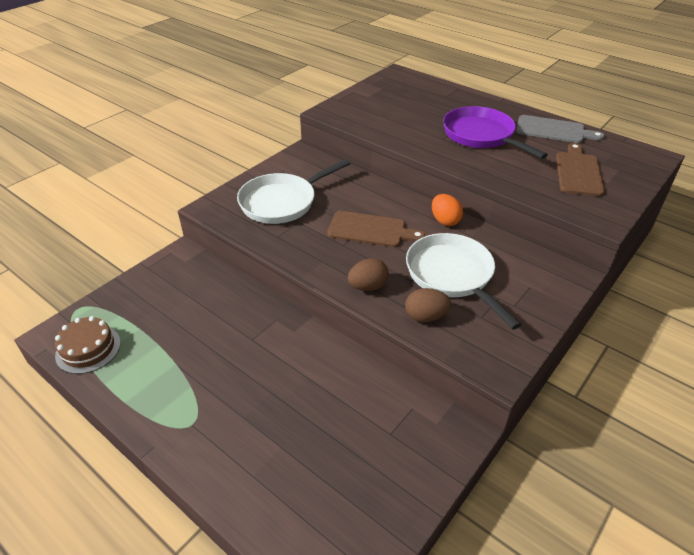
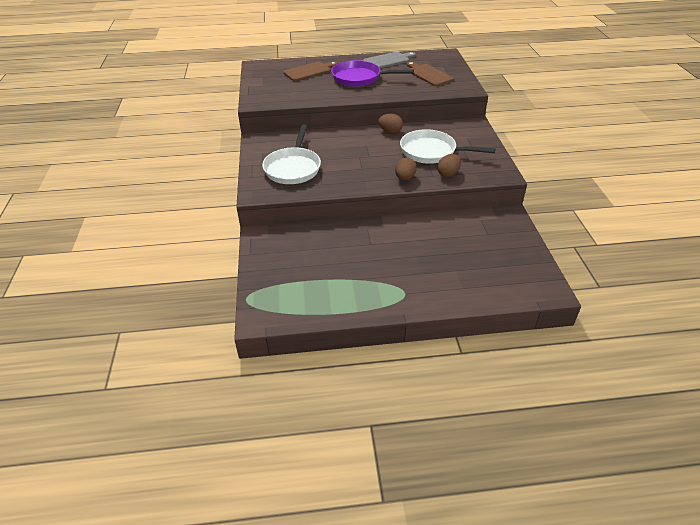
camera: 45 degrees left, 0 degrees up
brown cake [55,316,121,374] -> none
brown cutting board [327,211,425,247] -> brown cutting board moved to [283,61,338,81]
orange egg [432,194,463,226] -> brown egg [378,114,403,133]

